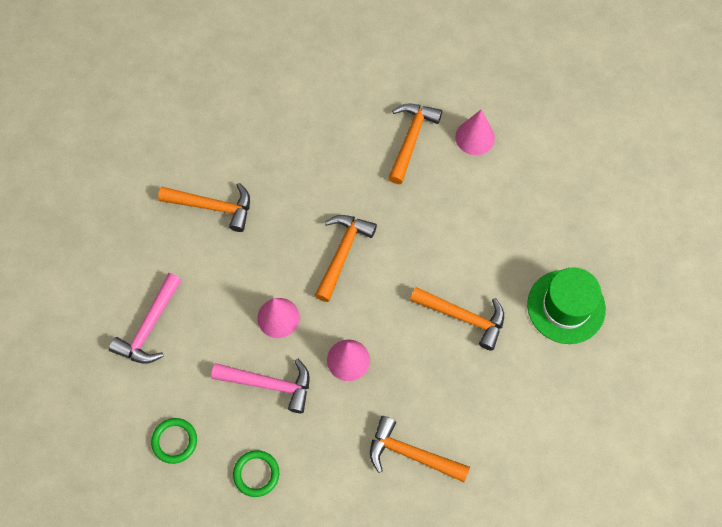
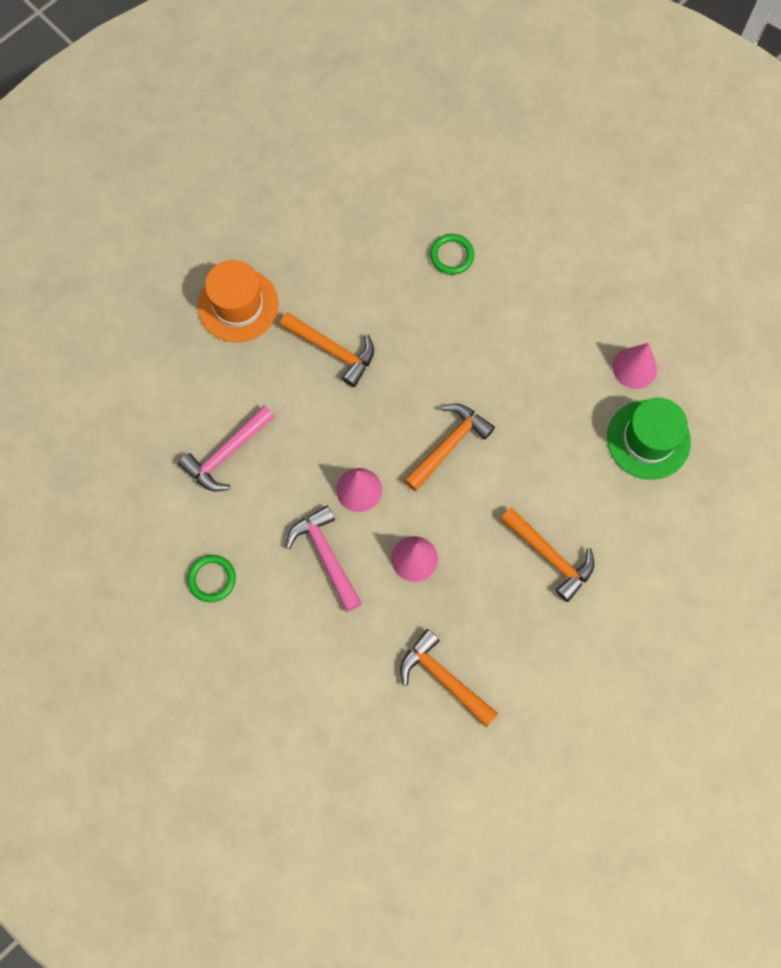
camera: 20 degrees right, 5 degrees up
pink hammer [211,359,309,413] -> pink hammer turned 150 degrees counterclockwise [286,505,362,612]
green ring [233,450,279,497] -> green ring moved to [430,234,474,275]
orange hammer [388,103,442,184] -> none
green hat [527,267,606,344] -> green hat moved to [607,398,691,480]
none -> orange hat [198,260,279,342]

